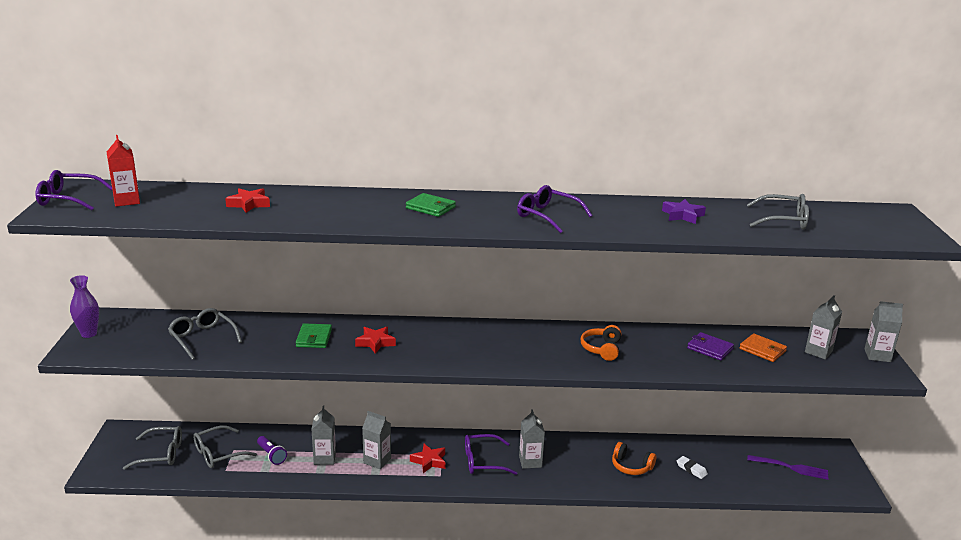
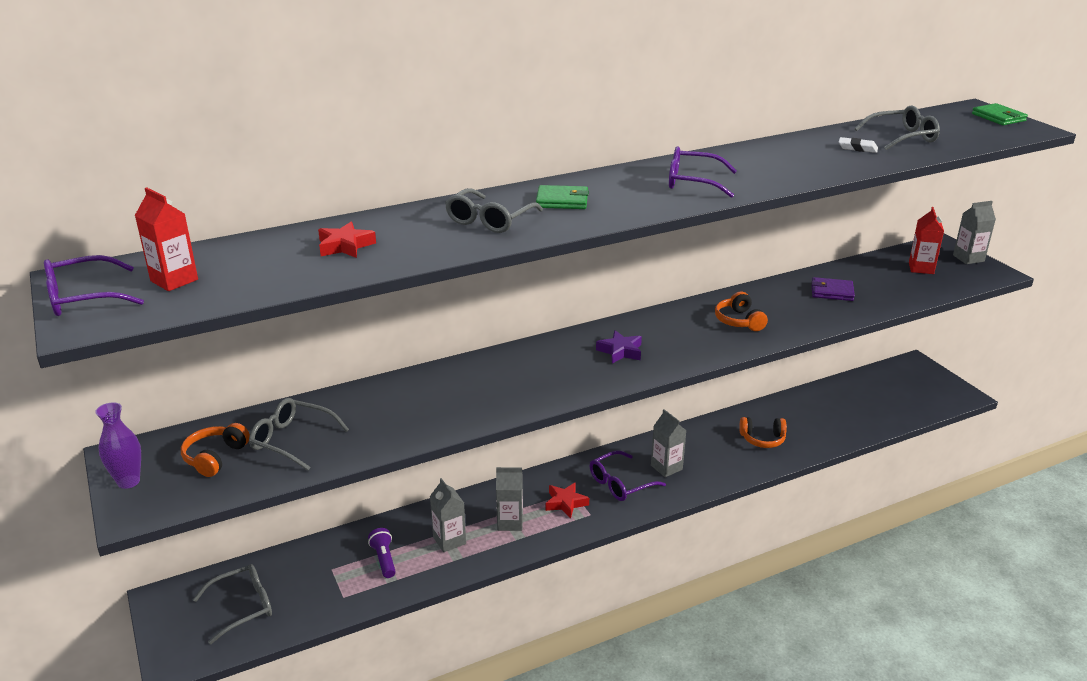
camera: 25 degrees left, 5 degrees up
grey glasses [193,425,257,468] -> grey glasses moved to [445,188,543,233]
purple flashlight [257,436,287,465] -> purple flashlight turned 135 degrees counterclockwise [368,528,396,578]
green wallet [296,323,332,348] -> green wallet moved to [972,103,1028,125]
red star [355,327,396,354] -> none
purple star [662,199,706,224] -> purple star moved to [596,330,642,364]
white eraser [677,456,708,479] -> white eraser moved to [839,137,878,153]
orange wallet [739,334,787,362] -> none
purple fork [747,455,829,480] -> none
grey carton [805,295,842,360] -> red carton [909,207,944,274]
none -> orange headphones [181,423,250,477]

